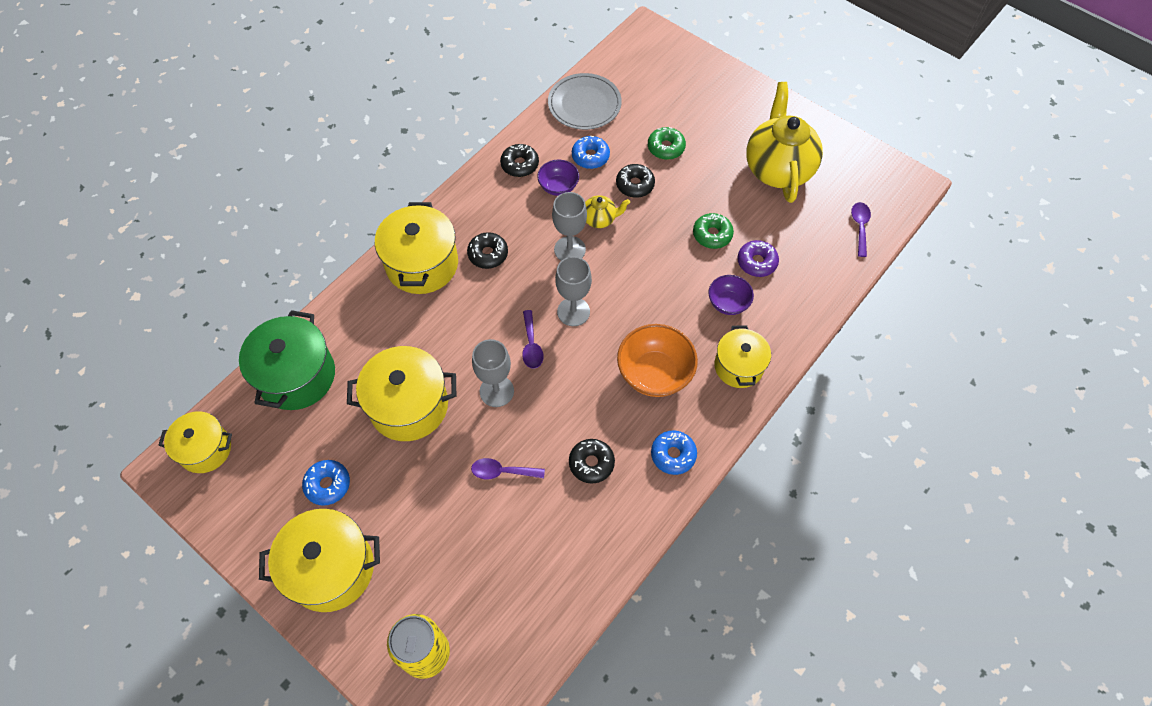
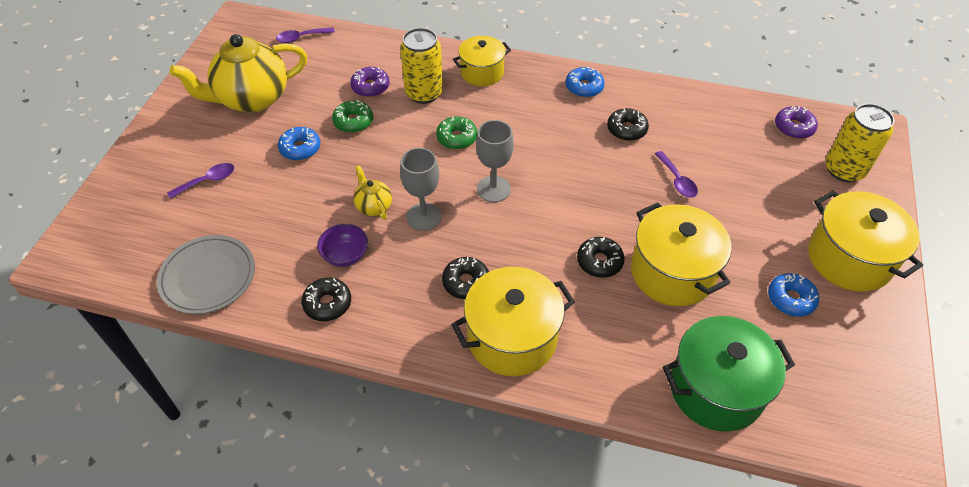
camera: 115 degrees left, 10 degrees down
yellow pot [159,411,232,473] -> none
grey goblet [472,339,514,407] -> none
purple spoon [522,310,543,369] -> purple spoon moved to [167,163,234,199]
blue donut [572,135,610,169] -> blue donut moved to [278,127,320,160]
black donut [616,164,655,198] -> black donut moved to [577,237,625,278]
orange bowl [617,324,698,397] -> none
green donut [648,127,686,160] -> green donut moved to [436,116,477,149]
purple bowl [708,275,754,315] -> yellow can [400,28,443,104]
none -> purple donut [775,106,818,139]

